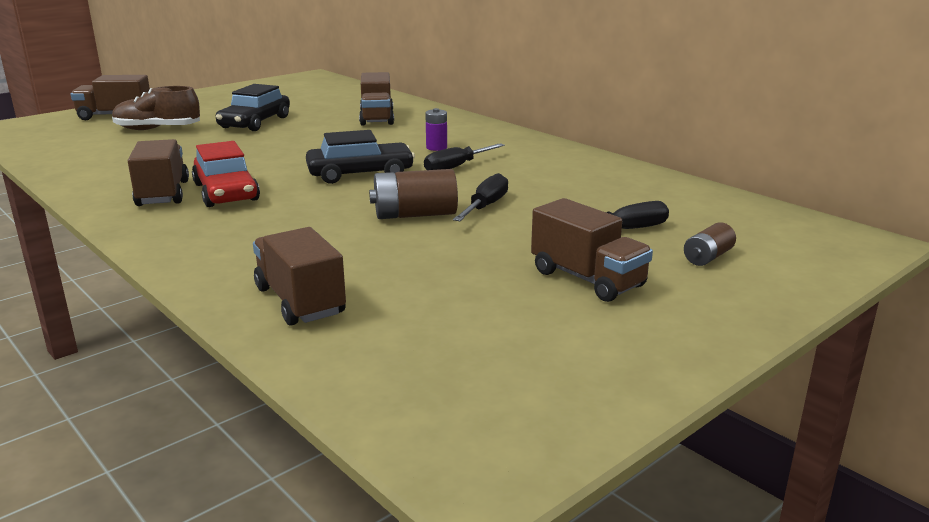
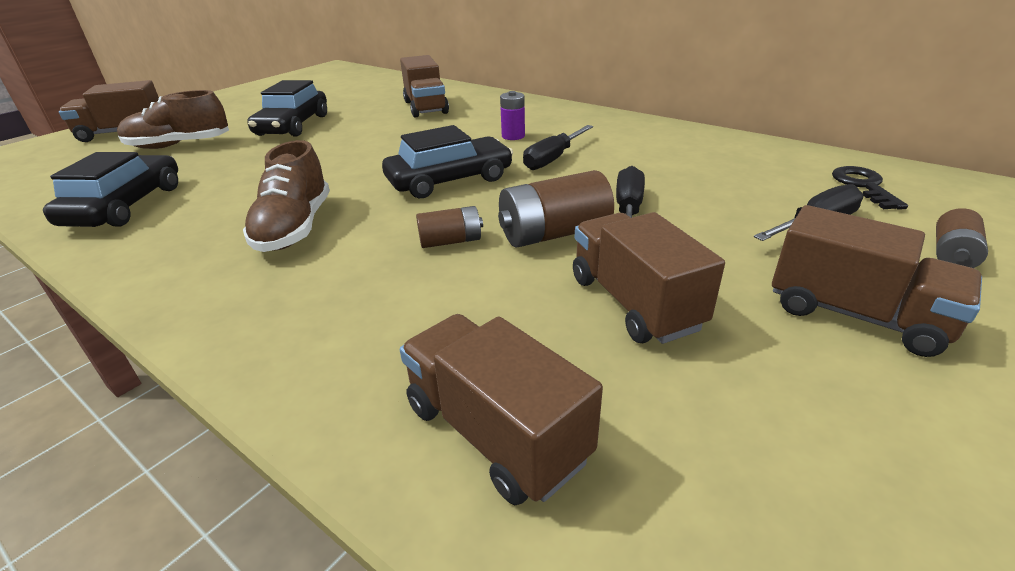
camera: 10 degrees left, 10 degrees up
brown truck [128,139,189,206] -> brown truck moved to [573,212,725,344]
red car [192,141,260,207] -> brown shoe [243,140,330,252]
none -> black car [43,152,178,227]
none -> brown battery [416,206,483,248]
none -> black key [832,166,908,210]

